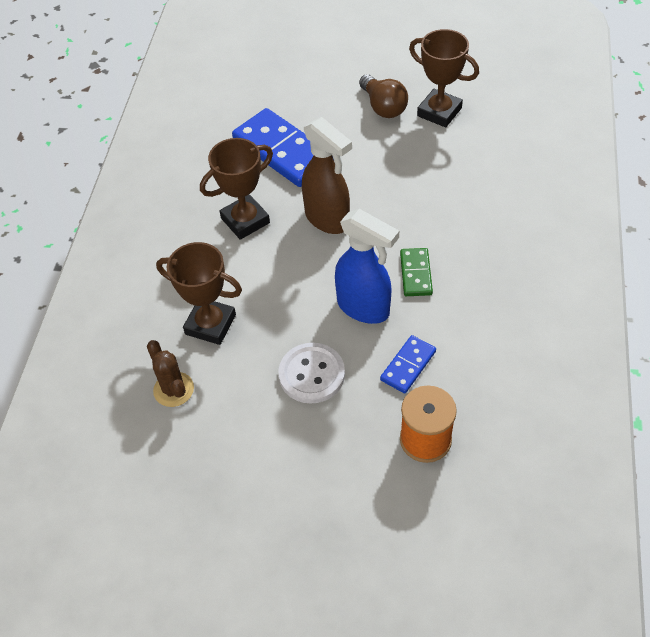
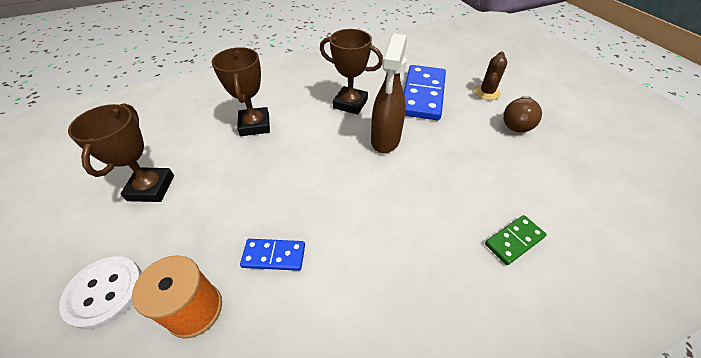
camera: 55 degrees right, 5 degrees down
brown cactus [147,340,194,407] -> brown cactus moved to [474,51,507,100]
white button [278,343,345,404] -> white button moved to [59,256,142,330]
blue spray bottle [335,209,399,324] -> none
green domino [400,248,433,296] -> green domino moved to [485,215,547,265]
brown trophy [409,29,479,127] -> brown trophy moved to [68,103,174,202]

